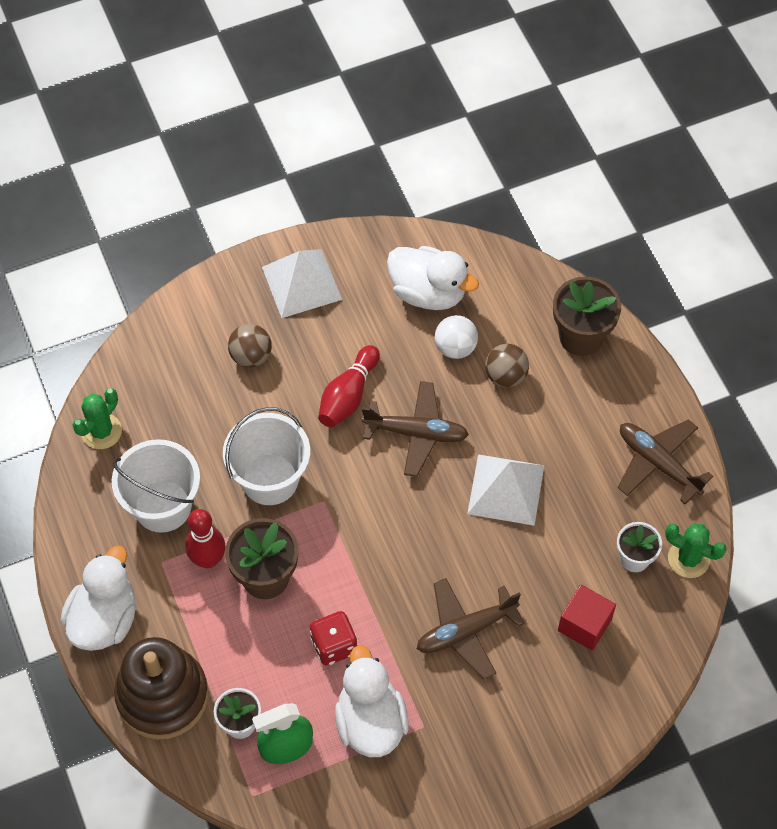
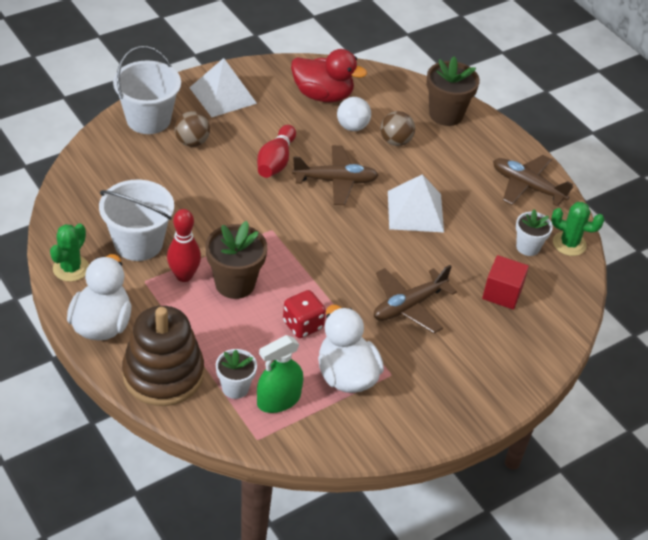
camera: 15 degrees left, 15 degrees down
green cactus [72,388,122,449] -> green cactus moved to [50,223,89,282]
white bucket [223,407,310,505] -> white bucket moved to [113,46,181,134]
white duck [387,246,479,310] -> red duck [291,49,367,102]

